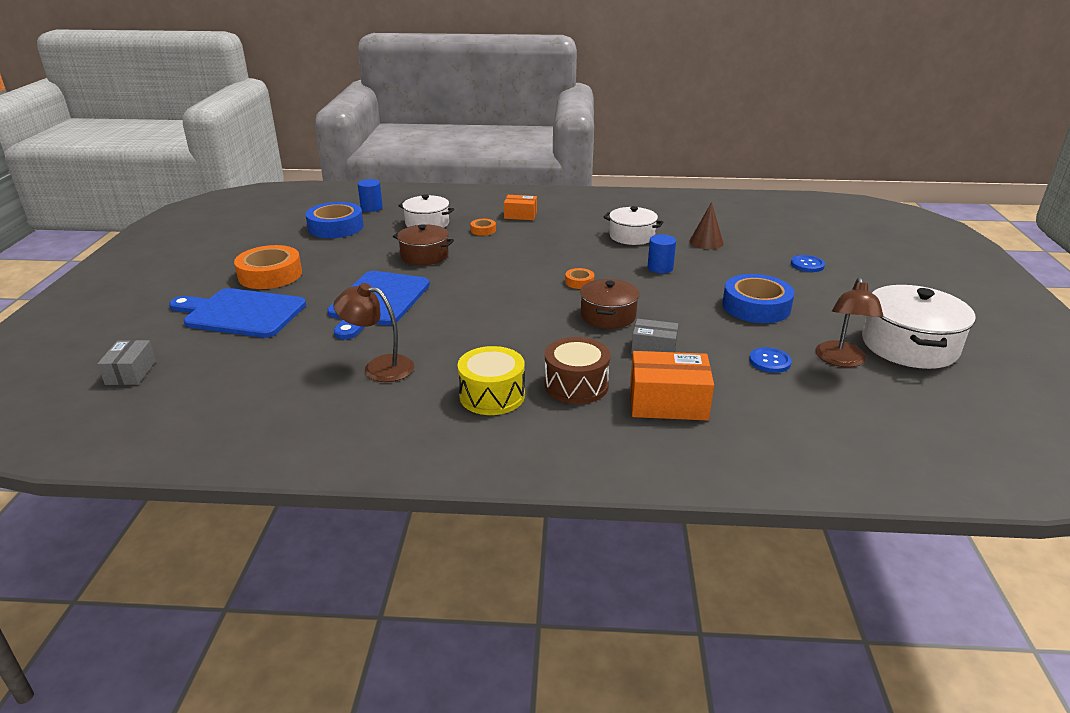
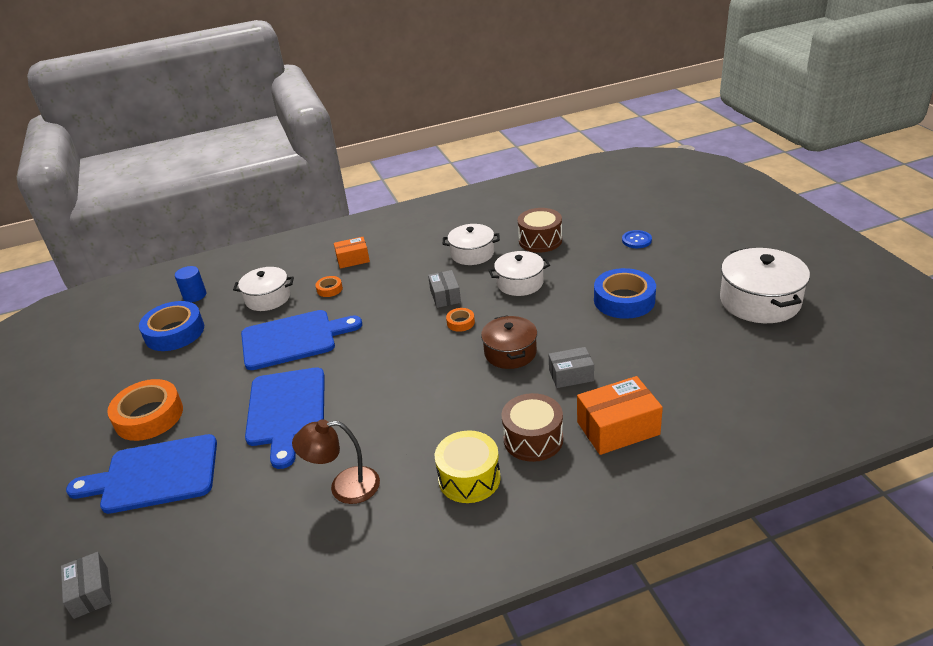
camera: 20 degrees left, 5 degrees up
brown pot [393,224,454,265] -> blue cutting board [241,310,362,370]
blue cylinder [648,234,676,273] -> white pot [488,251,550,296]
brown cone [689,202,724,249] -> brown drum [518,208,562,253]
blue button [749,347,792,373] -> none
brown lamp [815,277,883,367] -> none
none -> grey box [428,270,461,308]

